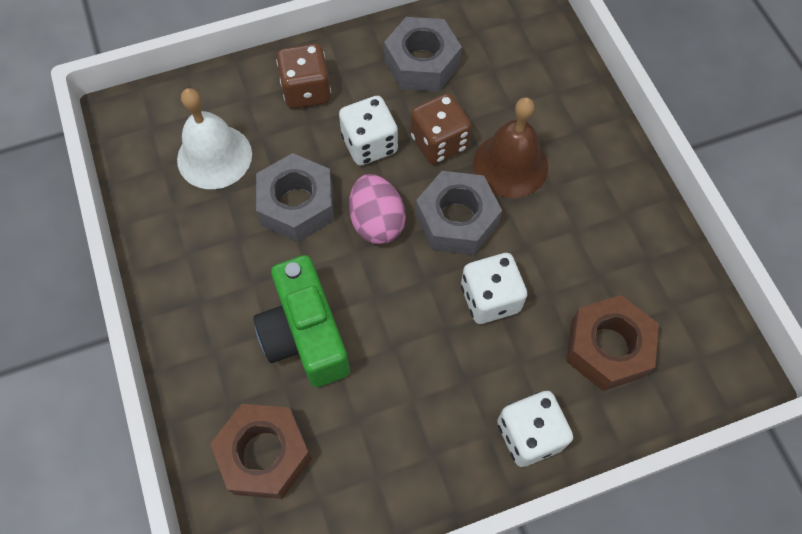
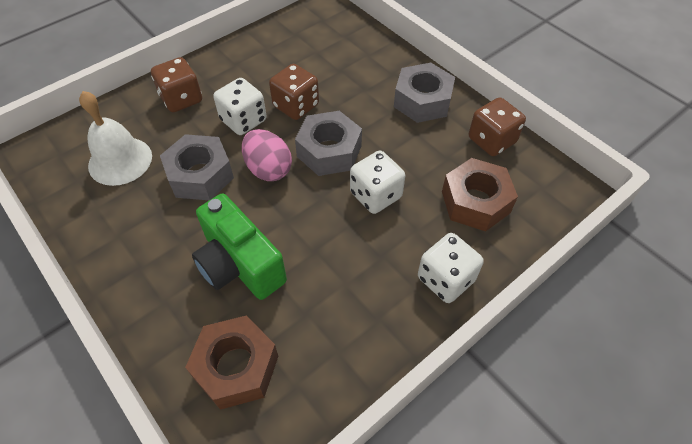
camera: 20 degrees left, 10 degrees down
grey nut [384,17,462,92] -> grey nut moved to [394,63,455,123]
brown bell [473,97,548,198] -> none
none -> brown dice [469,97,526,156]

